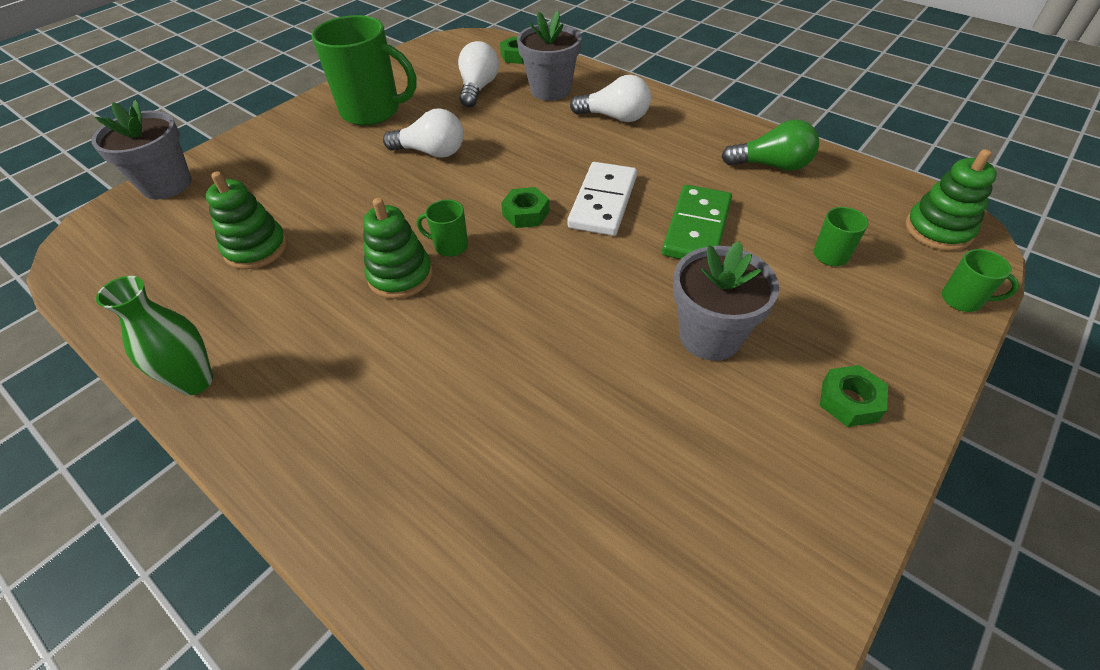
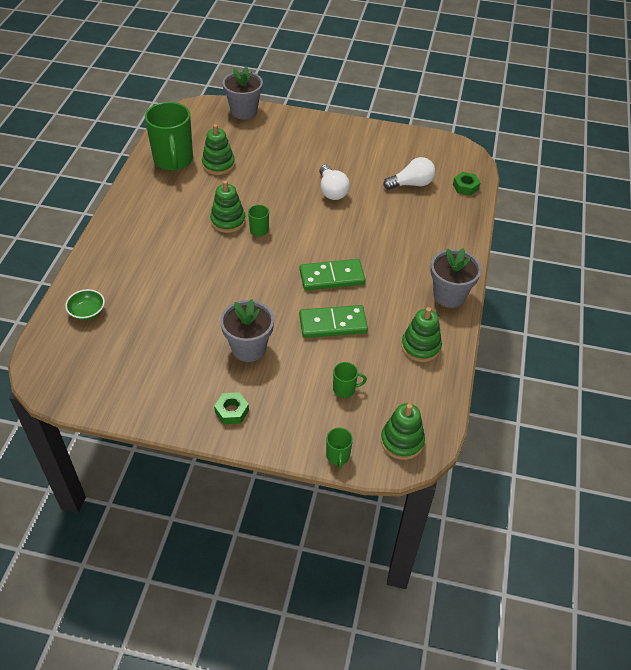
camera: 60 degrees right, 0 degrees up
green vase [96,276,213,395] -> none
green mug [312,15,416,126] -> green mug moved to [145,102,193,171]
green nut [501,187,550,228] -> none
grey flower pot [517,11,582,101] -> grey flower pot moved to [431,248,481,308]
white domino [567,162,637,236] -> green domino [300,259,366,291]
white light bulb [570,75,651,122] -> none
green light bulb [721,119,819,171] -> green stacking toy [401,307,442,362]
none -> green bowl [65,289,105,320]

